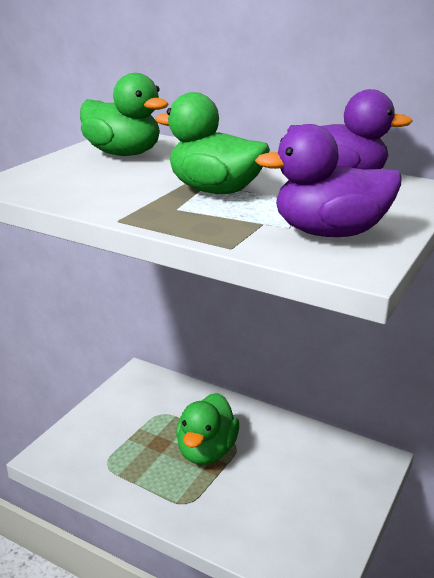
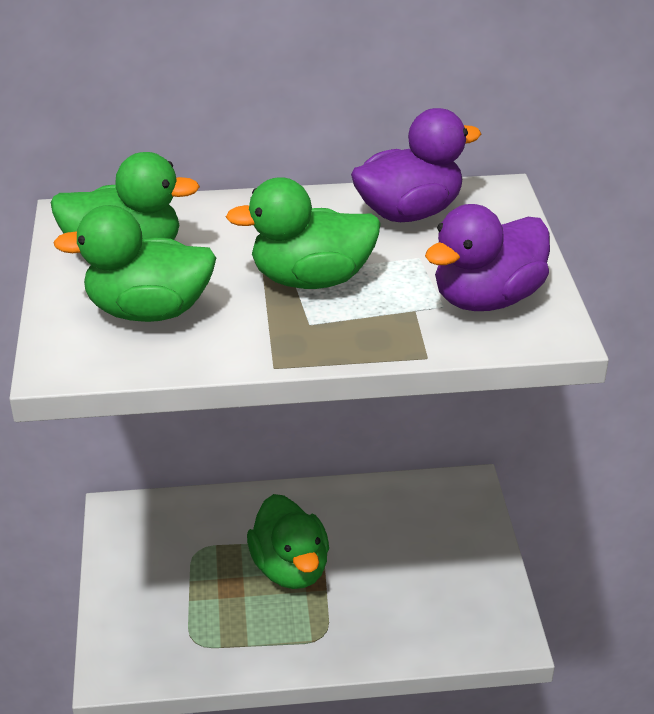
camera: 35 degrees left, 10 degrees up
none -> green duck [53,205,216,322]

